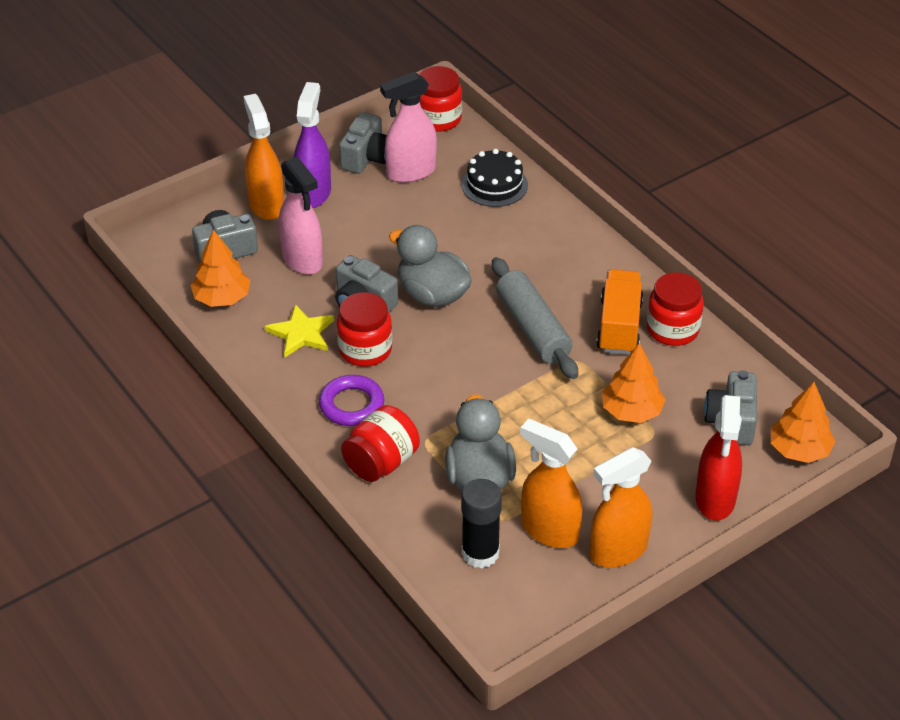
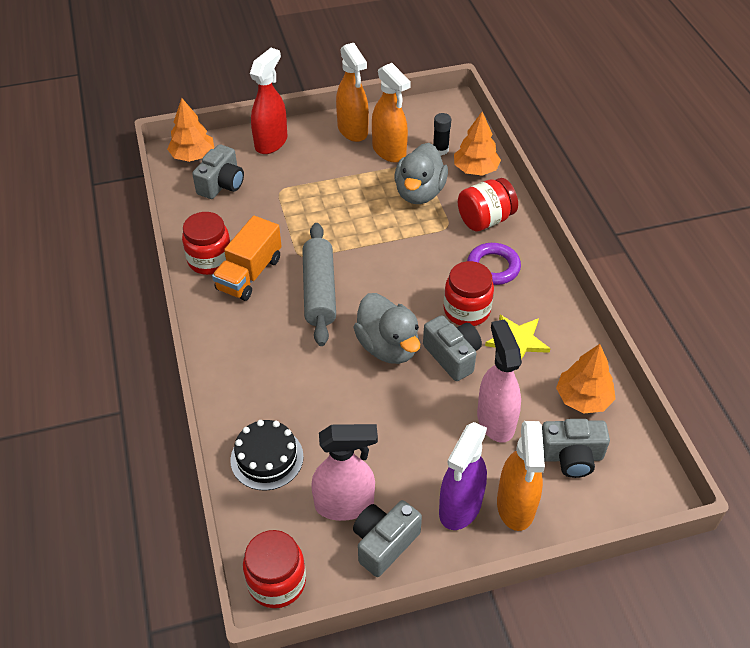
camera: 160 degrees left, 5 degrees up
black glue stick [461,479,502,568] -> black glue stick [433,113,451,155], size x0.63
orange spray bottle [590,447,652,568] -> orange spray bottle turned 75 degrees clockwise [336,43,369,142]
orange tree [602,343,666,423] -> orange tree moved to [454,112,501,176]

